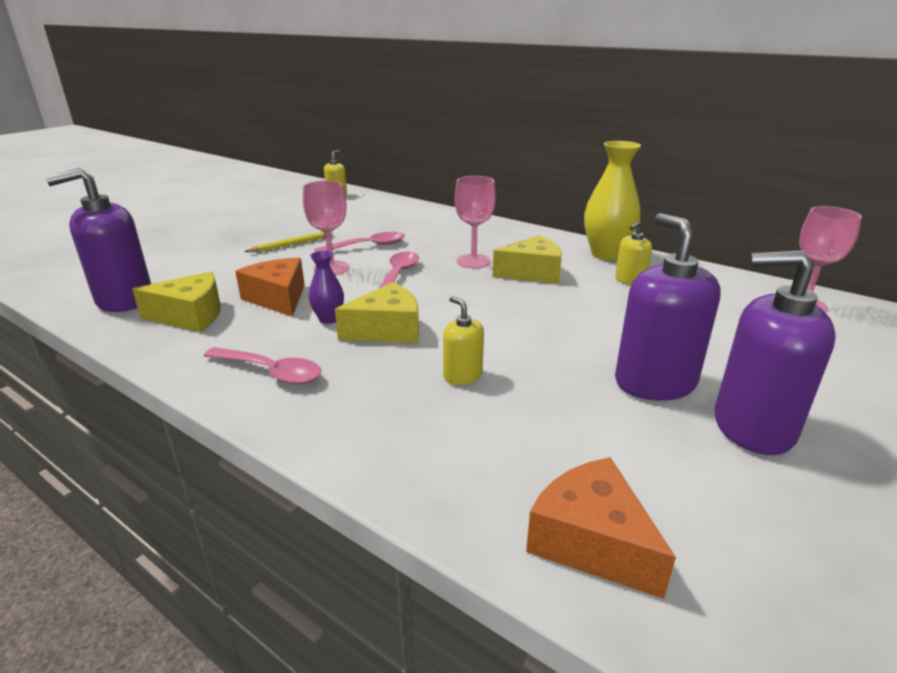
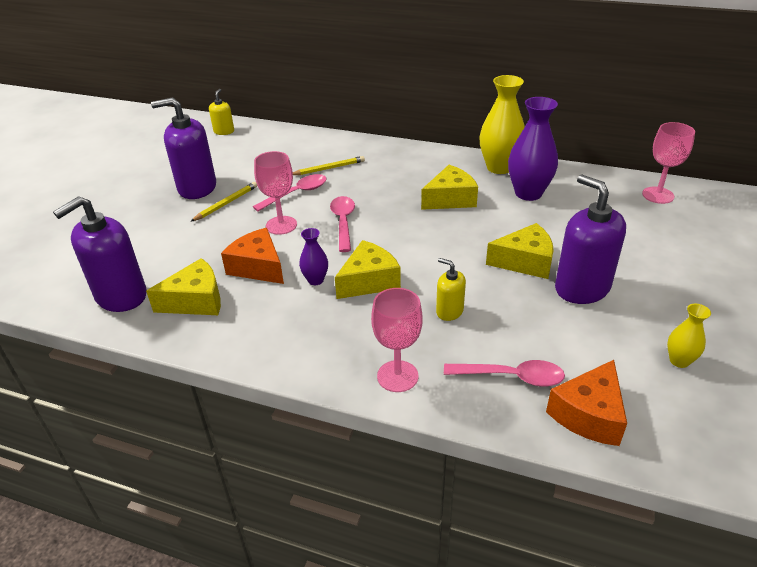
camera: 15 degrees left, 10 degrees up
pink spoon [204,347,321,384] -> pink spoon moved to [444,360,565,387]
pink goblet [455,176,496,268] -> pink goblet moved to [371,288,423,392]
orange cheese [526,457,676,599] -> orange cheese turned 90 degrees counterclockwise [546,360,627,446]
yellow soap dispenser [615,221,652,285] -> purple vase [508,97,558,201]
purple soap dispenser [714,250,835,455] -> purple soap dispenser moved to [151,97,216,199]
none -> yellow pencil [293,156,365,175]
none -> yellow cheese [486,223,554,279]
none -> yellow vase [667,304,711,368]

